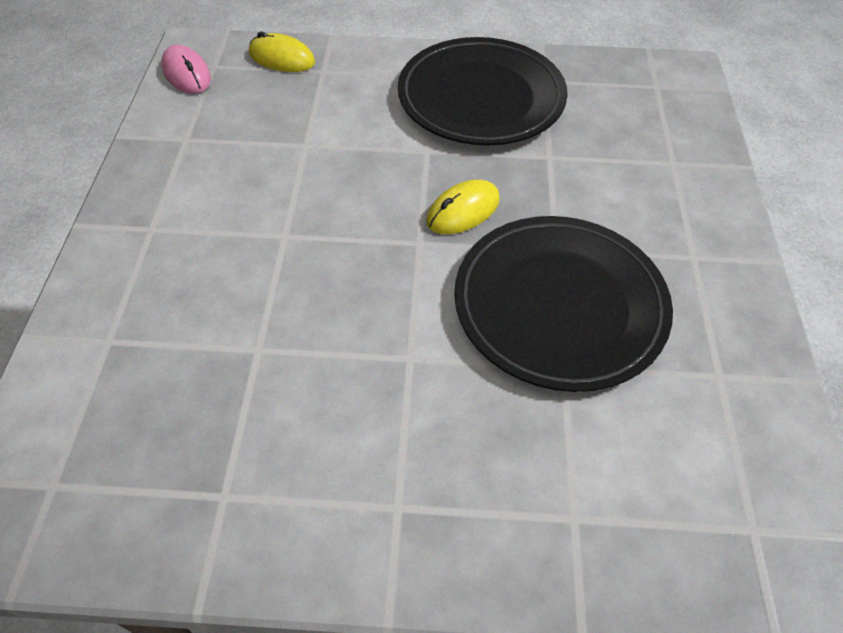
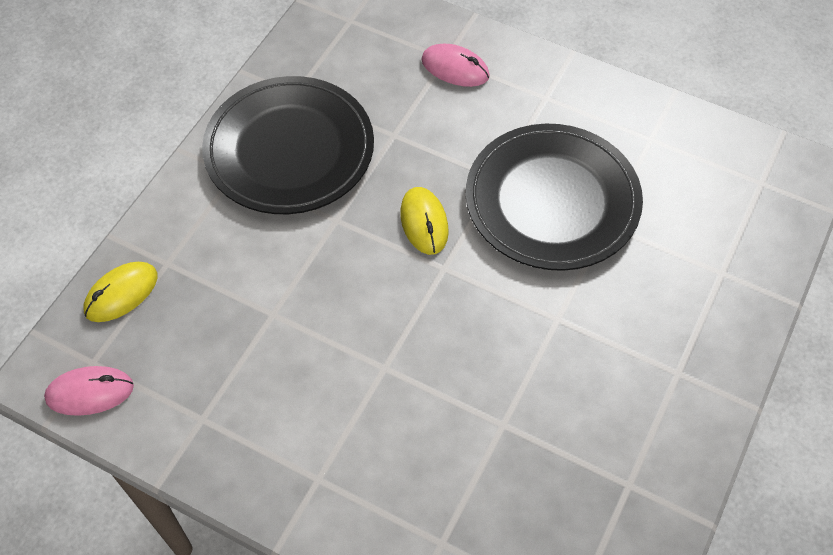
camera: 65 degrees left, 5 degrees up
none -> pink mouse [421,44,490,87]

